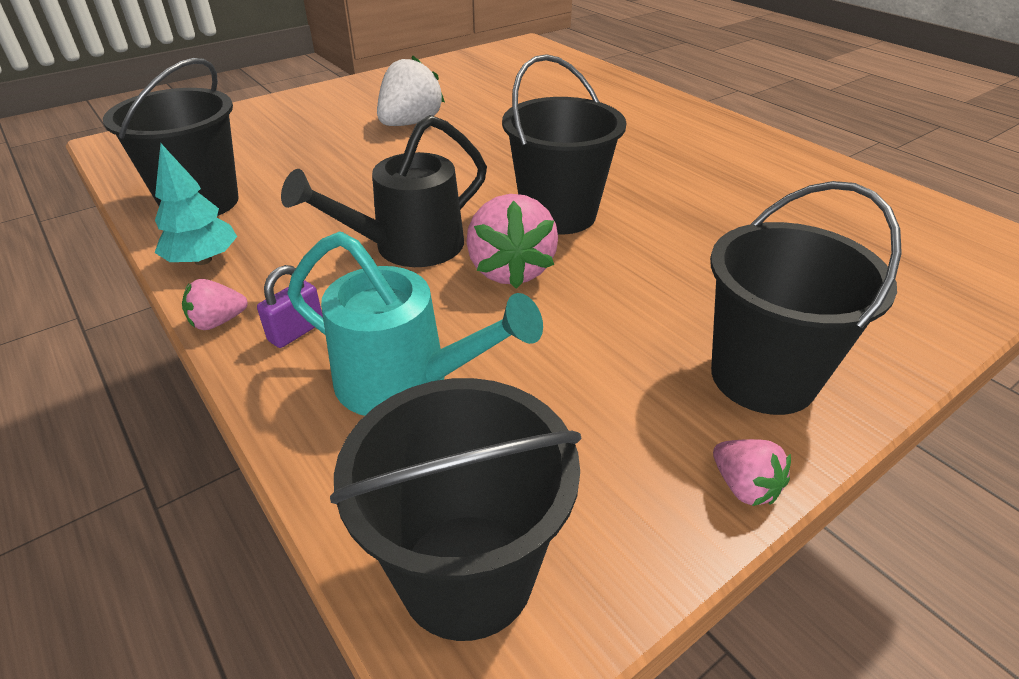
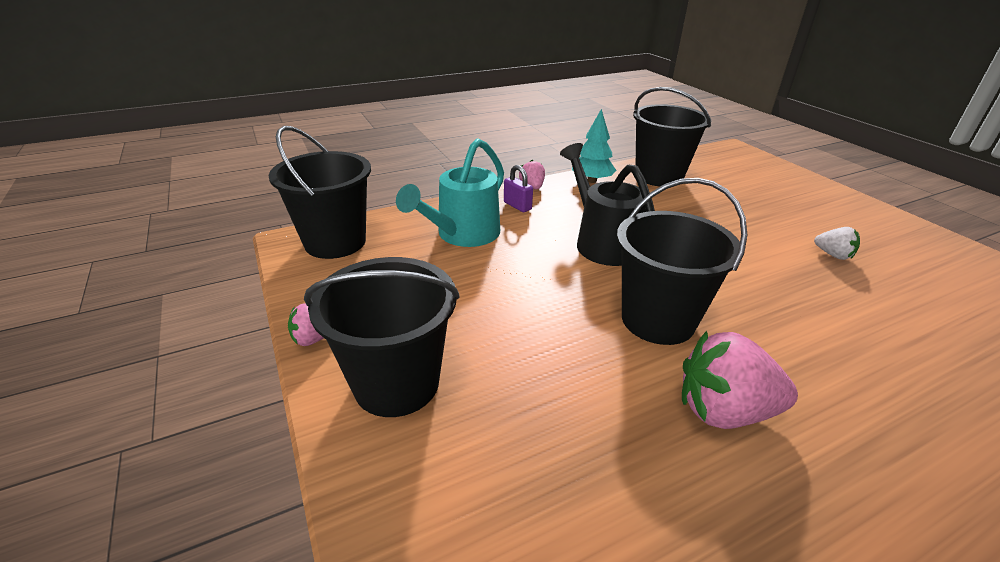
camera: 100 degrees right, 5 degrees down
white strawberry [377,56,445,126] -> white strawberry [814,227,860,260], size x0.52
pink strawberry [466,194,558,289] -> pink strawberry moved to [682,331,798,429]

